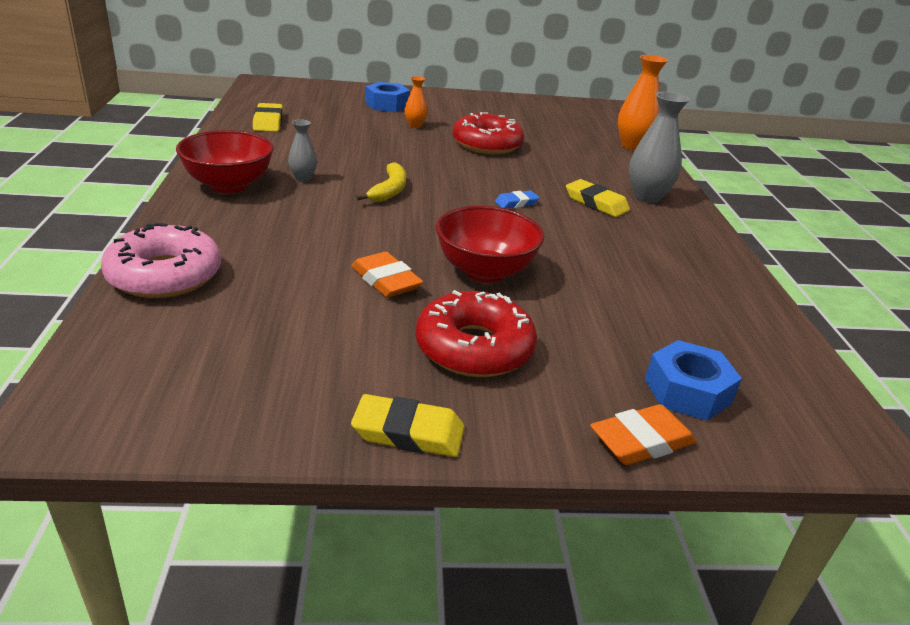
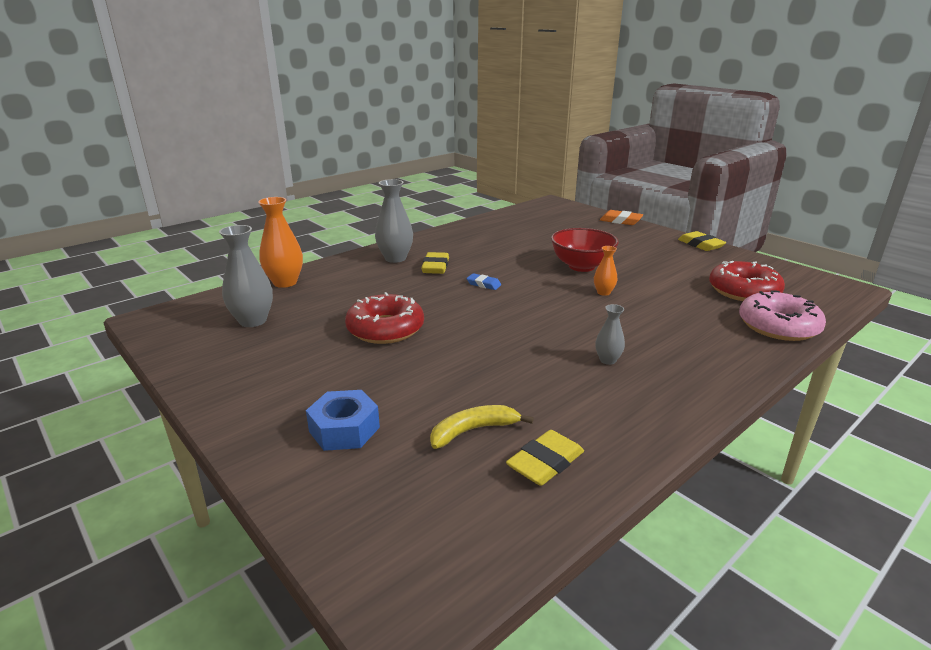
camera: 125 degrees left, 5 degrees down
red bowl [176,130,274,193] -> none
orange eraser [351,252,423,298] -> none
yellow banana [356,162,406,202] -> yellow banana moved to [430,405,534,449]
orange vase [405,76,428,128] -> orange vase moved to [594,246,617,296]
red donut [415,290,537,377] -> red donut moved to [709,261,785,301]
blue nut [645,340,742,421] -> none
none -> grey vase [219,225,273,327]

